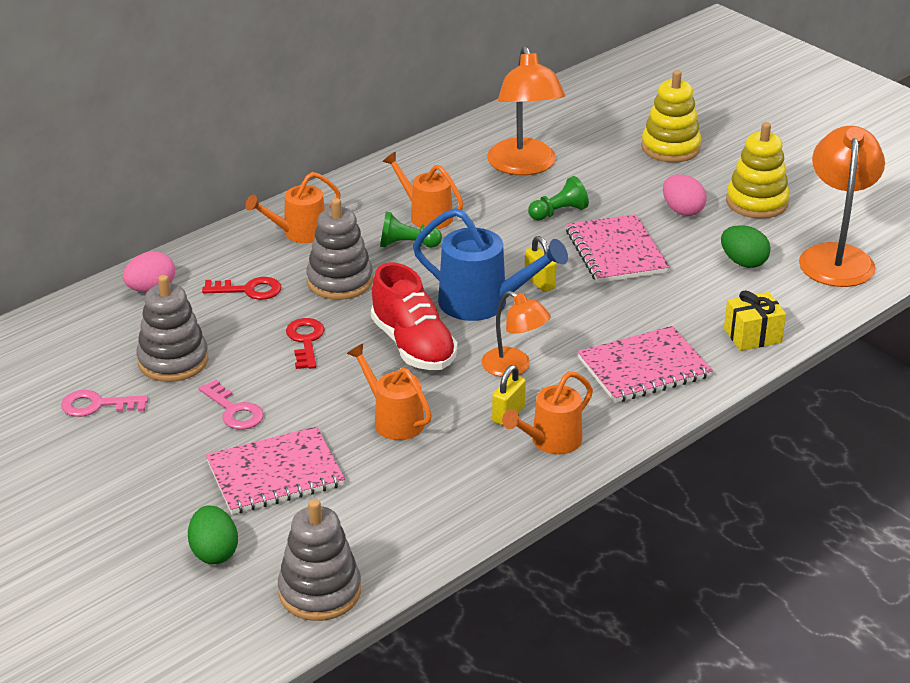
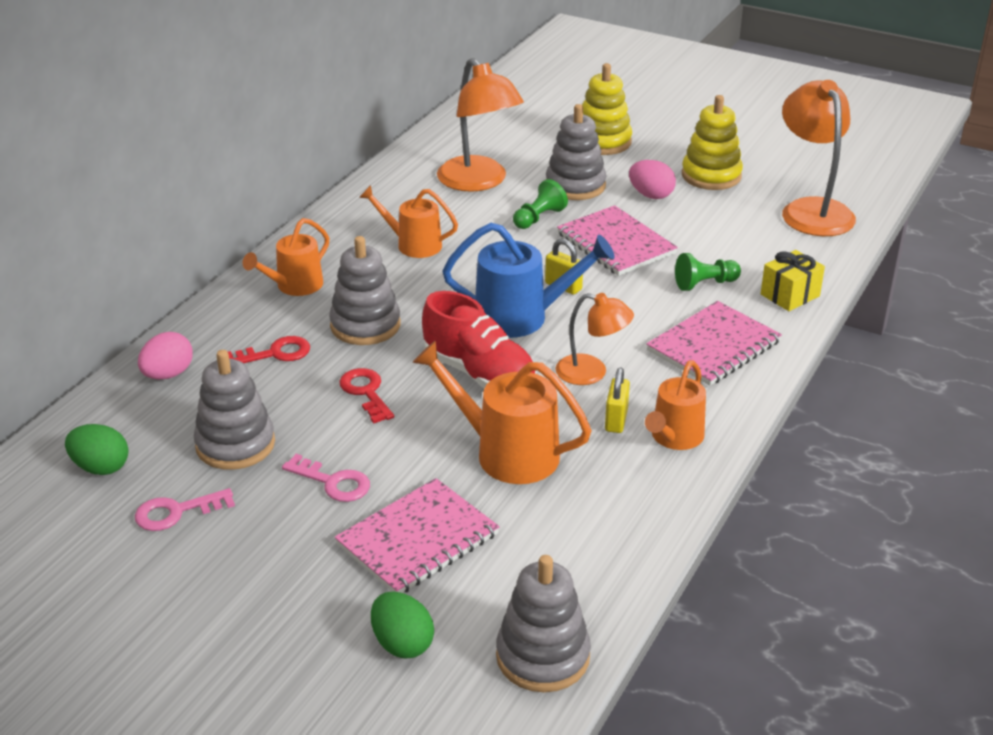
camera: 20 degrees left, 0 degrees up
orange watering can [347,344,432,440] -> orange watering can [412,341,592,484], size x1.50
green pawn [380,212,442,248] -> green pawn moved to [675,253,741,291]
green egg [721,225,771,268] -> green egg moved to [65,424,129,475]
none -> grey stacking toy [546,104,607,200]

